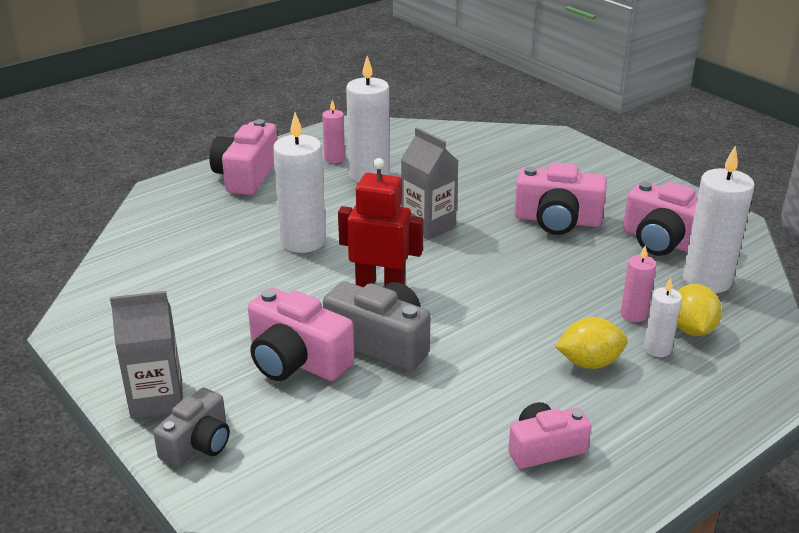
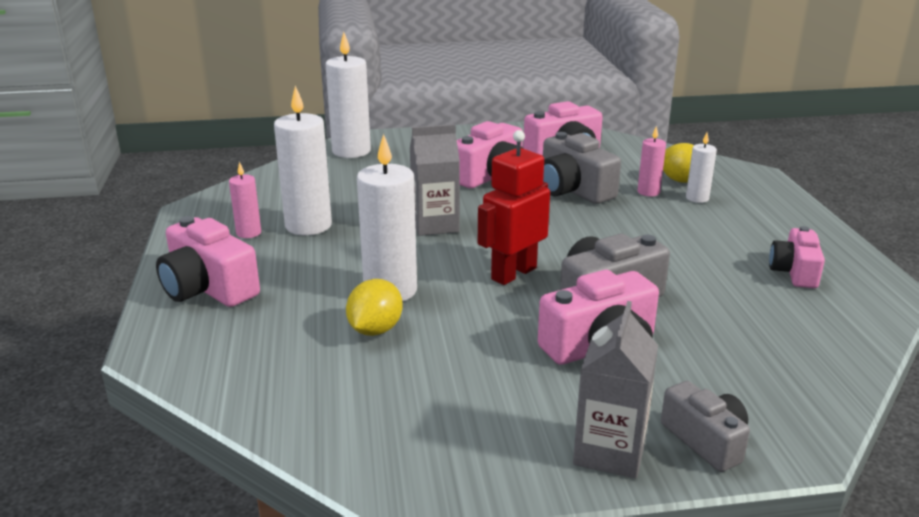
camera: 60 degrees left, 5 degrees down
yellow lemon [555,317,628,369] -> yellow lemon moved to [346,279,403,336]
white candle [682,146,755,293] -> white candle moved to [325,32,371,158]
none -> grey camera [543,132,621,204]

